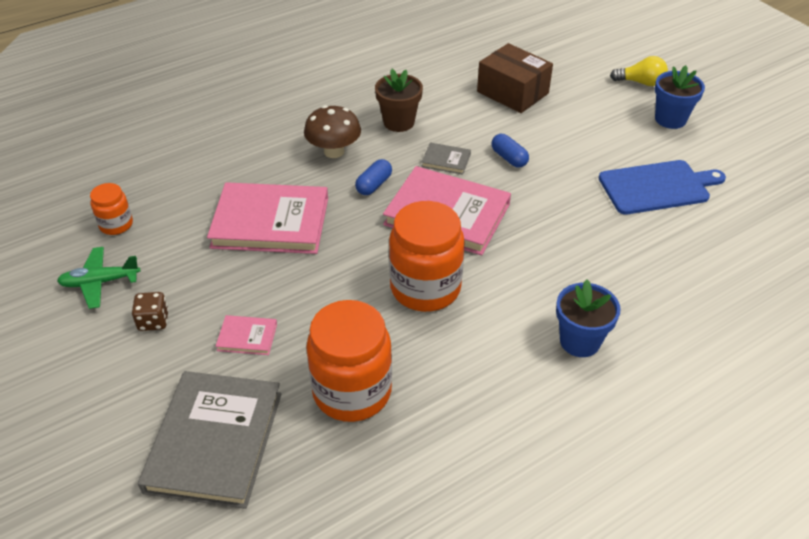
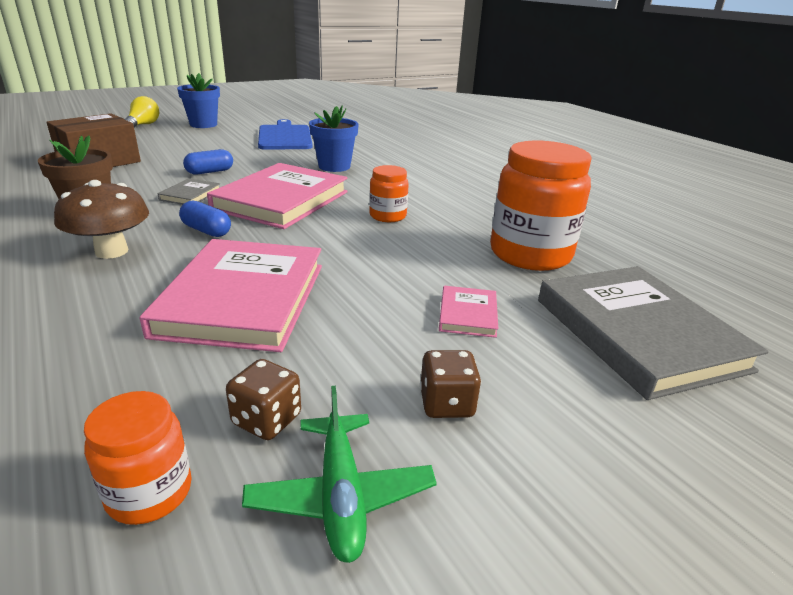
camera: 90 degrees left, 15 degrees down
grey book [138,371,281,509] -> grey book turned 60 degrees clockwise [538,266,768,400]
orange jar [389,201,465,312] -> orange jar [369,165,409,222], size x0.51
blue flower pot [556,280,621,357] -> blue flower pot moved to [309,105,359,172]
none -> brown dice [226,359,301,440]

